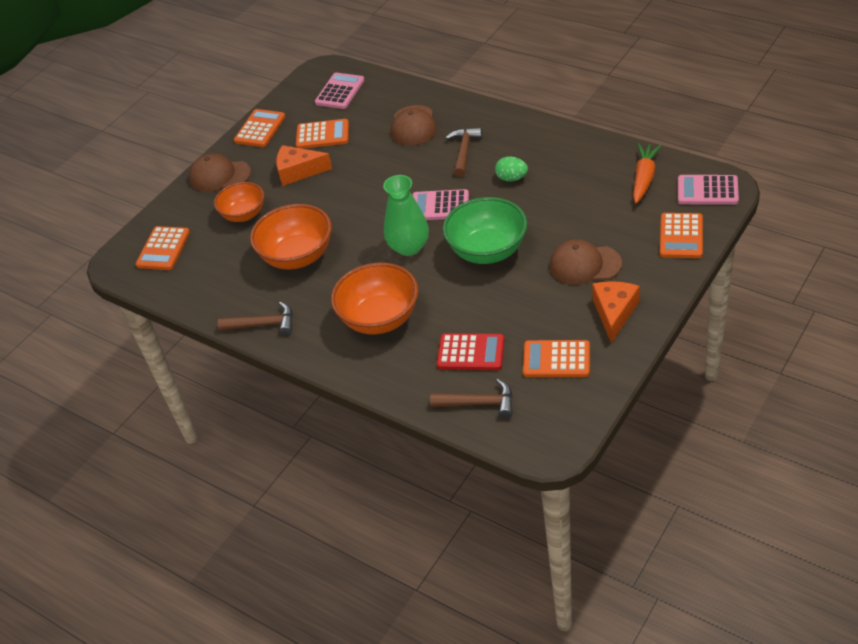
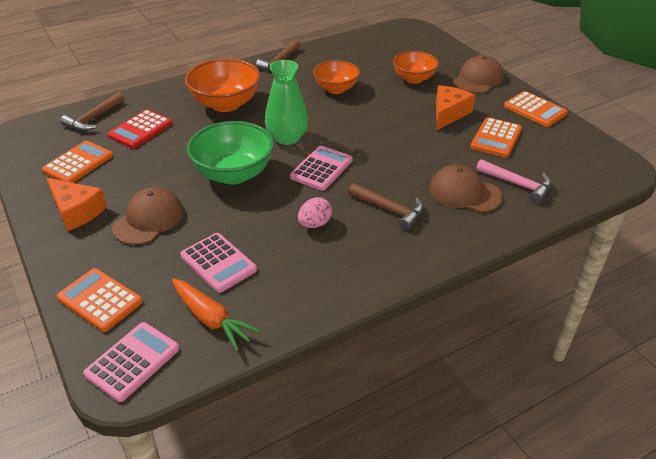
camera: 110 degrees right, 5 degrees down
orange calculator [136,226,190,270] -> none
orange bowl [250,204,332,269] -> orange bowl [313,60,360,94], size x0.65
pink calculator [315,73,365,109] -> pink calculator moved to [180,233,257,293]
green egg [495,157,528,181] -> pink egg [298,197,332,228]
none -> pink hammer [476,159,551,203]

